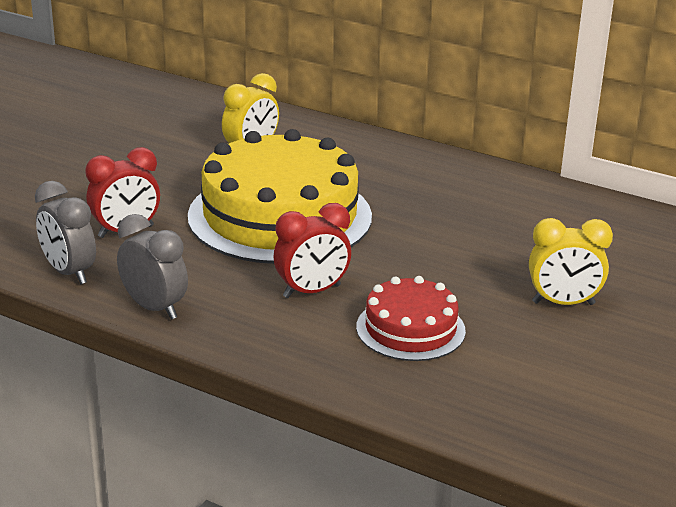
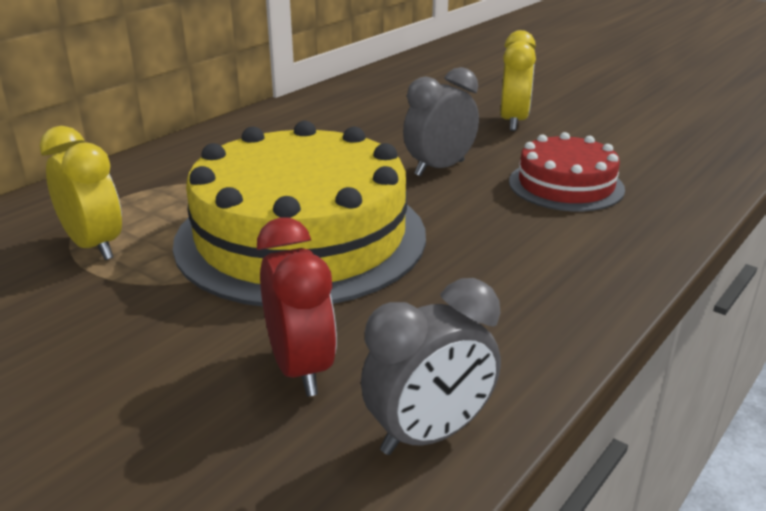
camera: 80 degrees left, 0 degrees up
grey clock [117,214,188,320] -> grey clock moved to [403,67,479,176]
red clock [274,203,351,298] -> none

